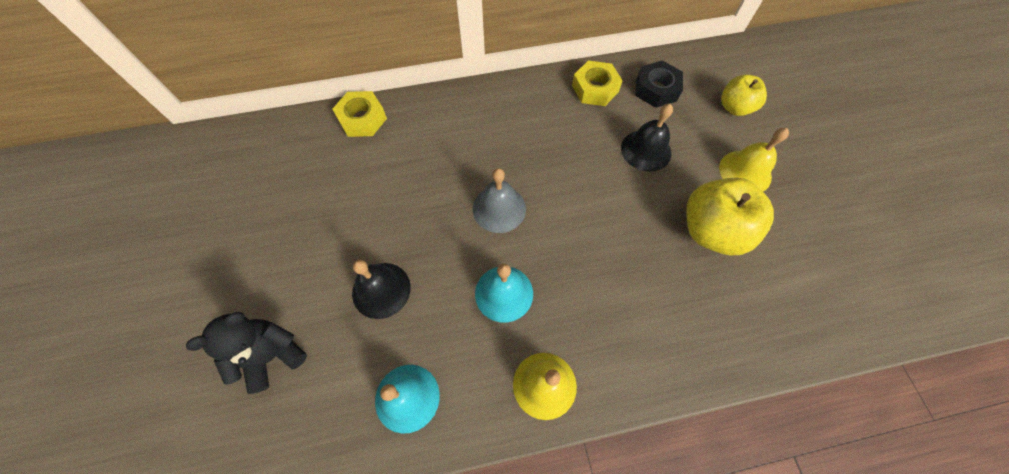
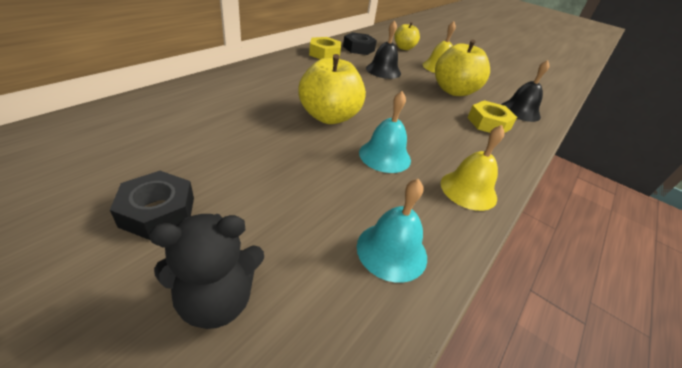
camera: 45 degrees left, 25 degrees down
black teddy bear [186,312,307,394] -> black teddy bear turned 120 degrees counterclockwise [149,214,264,329]
yellow nut [332,91,387,137] -> yellow nut moved to [467,100,517,133]
black bell [352,260,411,319] -> black bell moved to [501,60,550,122]
grey bell [473,168,526,233] -> yellow apple [298,54,366,124]
none -> black nut [110,171,194,240]

